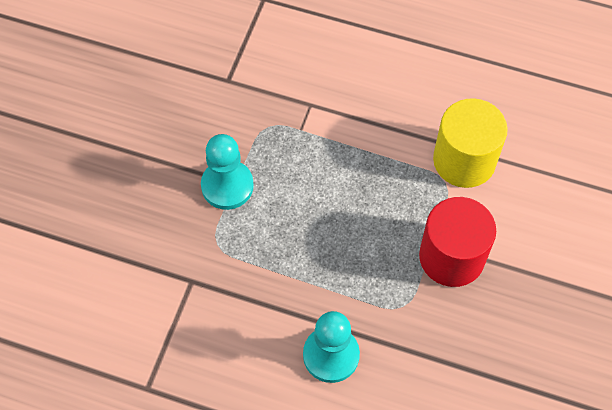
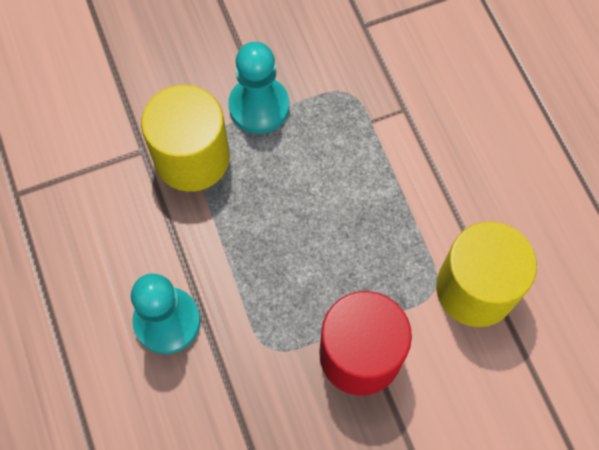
camera: 50 degrees right, 5 degrees up
none -> yellow cylinder [141,85,230,192]

